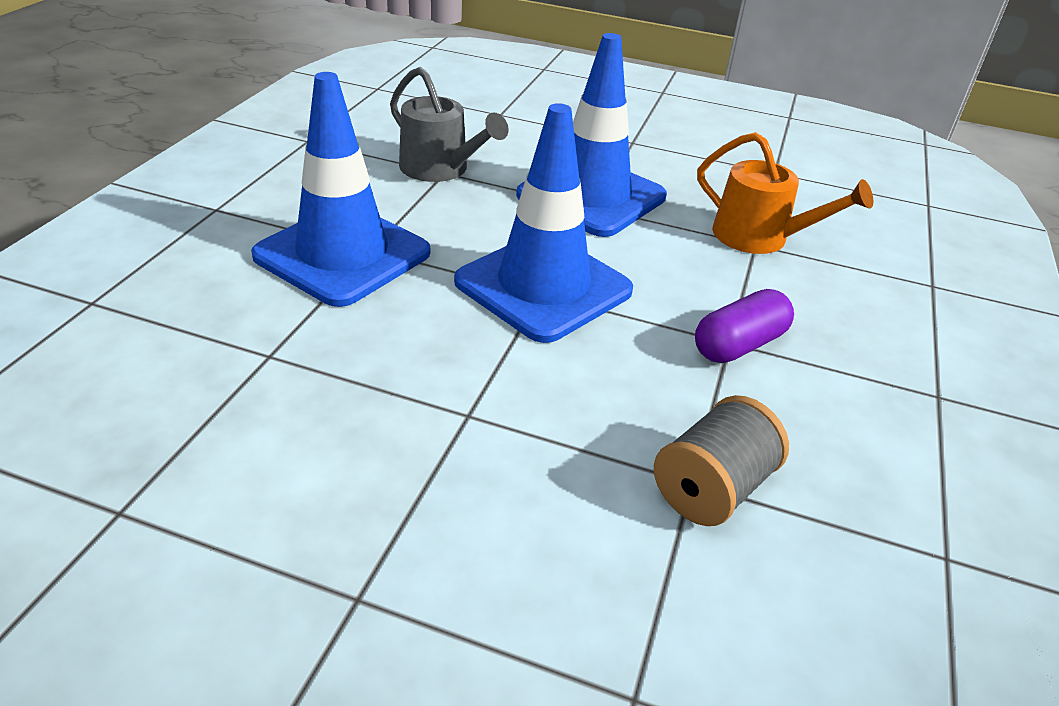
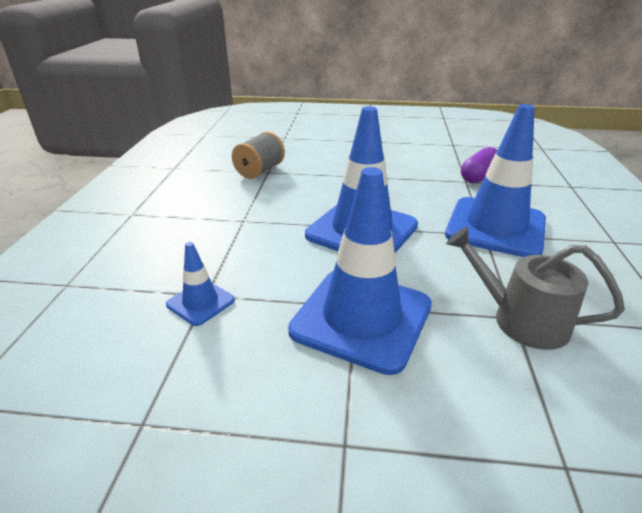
camera: 170 degrees right, 5 degrees down
purple capsule [695,289,794,363] -> purple capsule moved to [461,147,497,183]
orange watering can [697,132,873,254] -> blue traffic cone [166,242,235,326]

